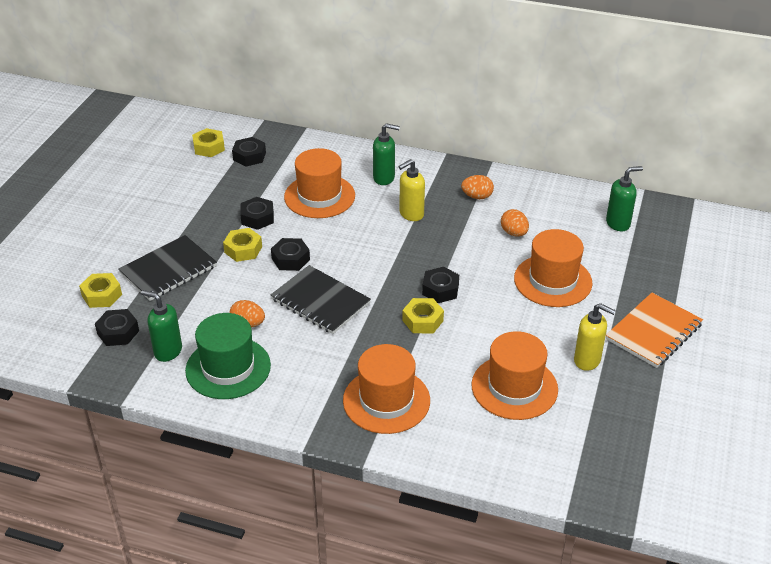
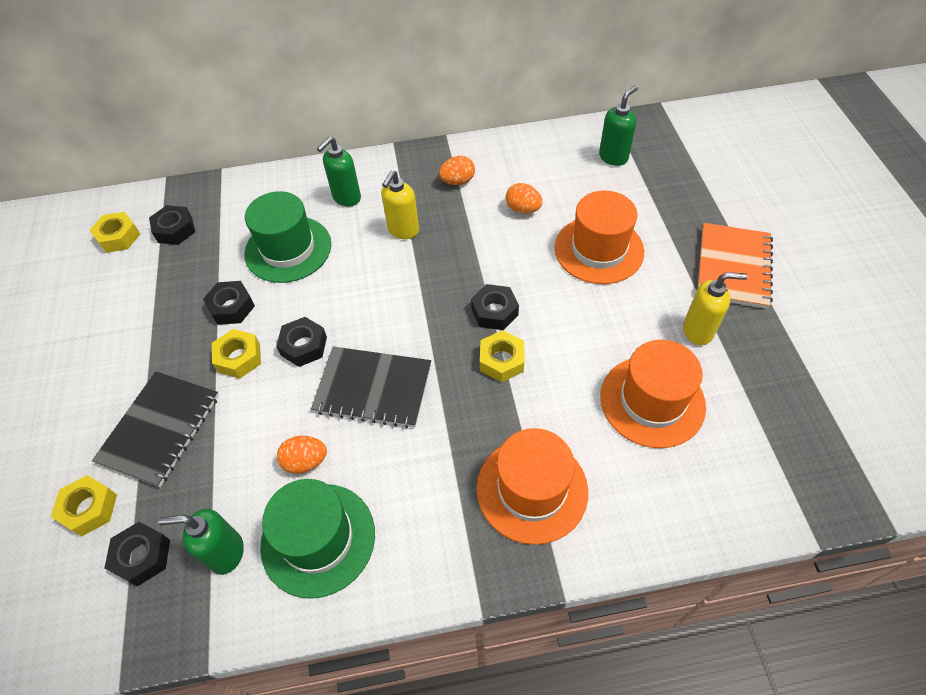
camera: 25 degrees left, 15 degrees up
orange hat [284,148,355,218] -> green hat [244,191,331,283]
green soap dispenser [373,123,400,185] -> green soap dispenser turned 150 degrees clockwise [317,137,361,206]

